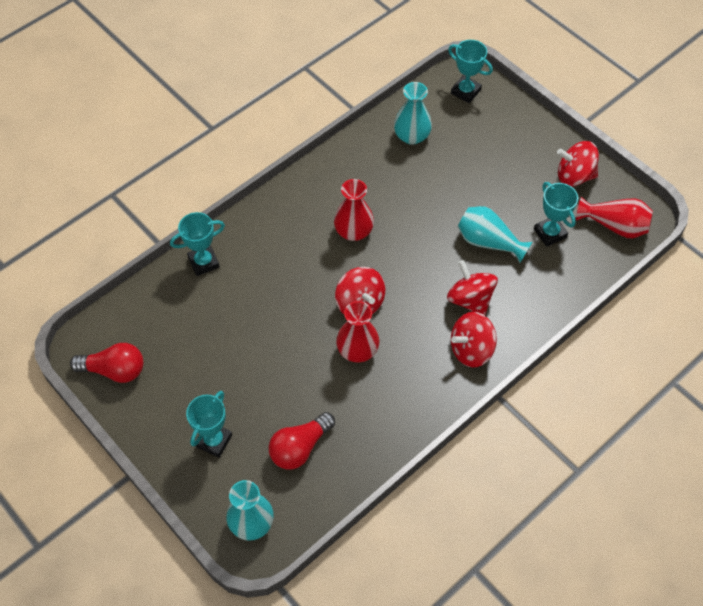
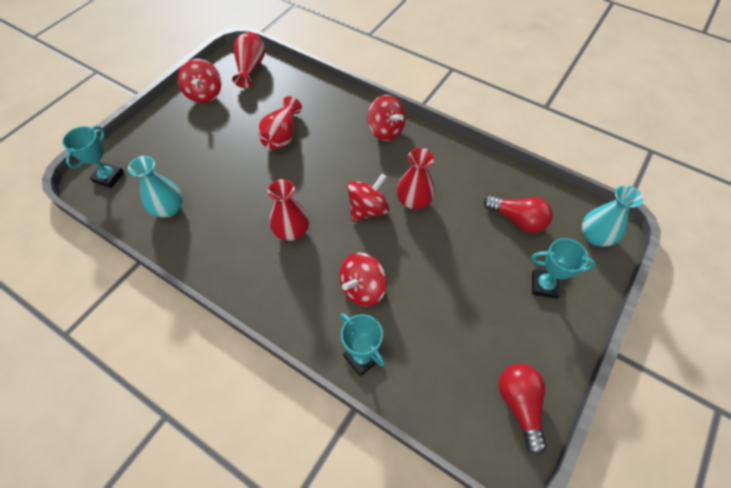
camera: 105 degrees left, 0 degrees up
red spinning top [447,260,498,315] -> red spinning top moved to [339,253,387,307]
turquoise vase [458,206,532,263] -> red vase [258,96,302,149]
turquoise trophy [534,182,578,247] -> none

